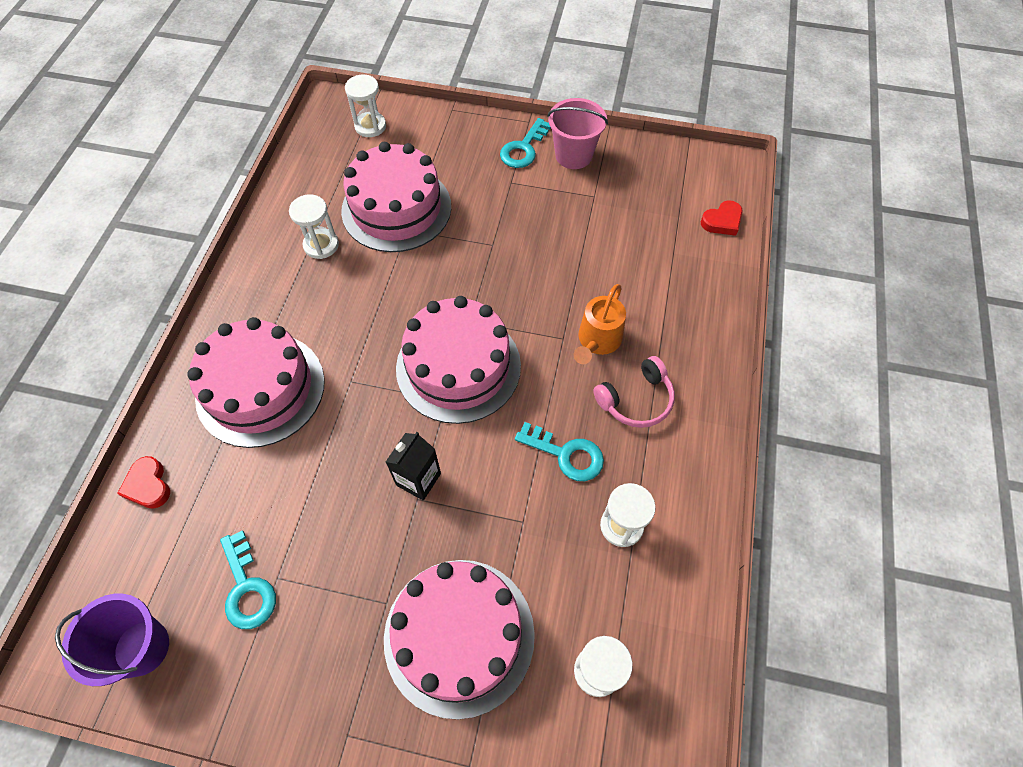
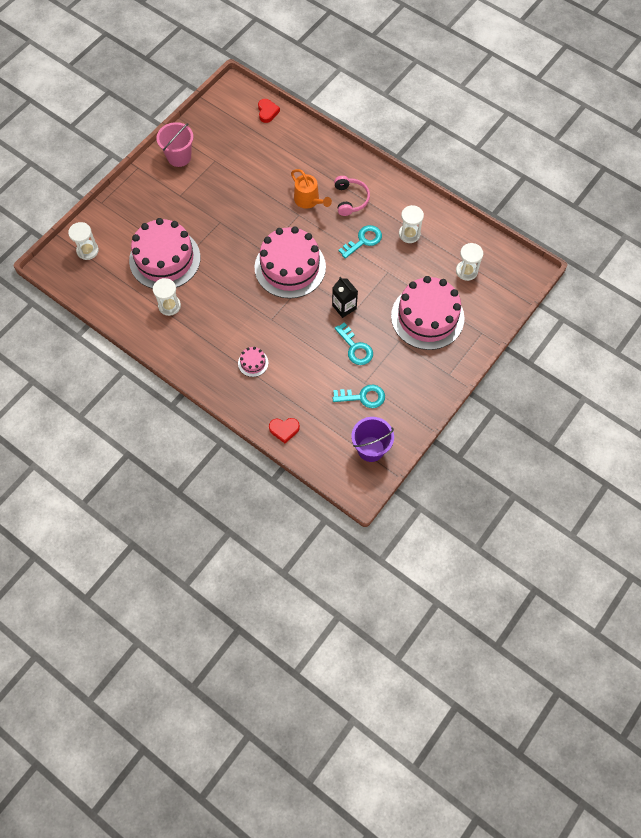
camera: 65 degrees left, 5 degrees up
pink cake [187,317,325,448] -> pink cake [238,347,268,377], size x0.41
turquoise key [500,118,551,168] -> turquoise key moved to [335,322,373,365]

